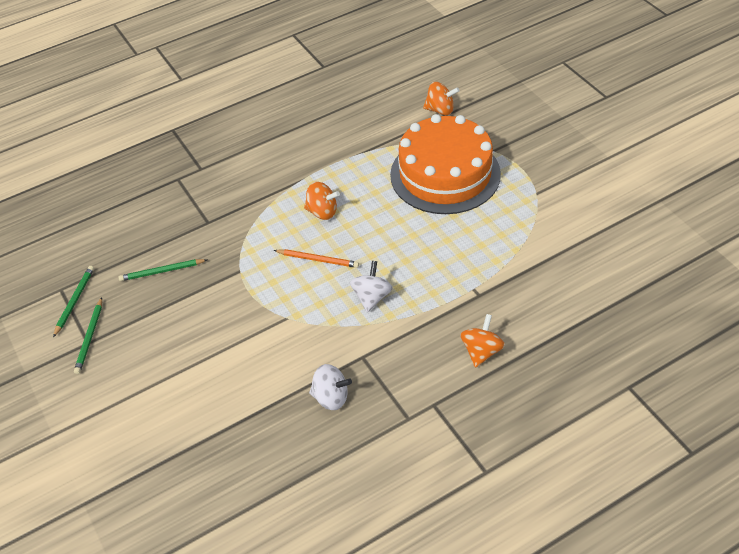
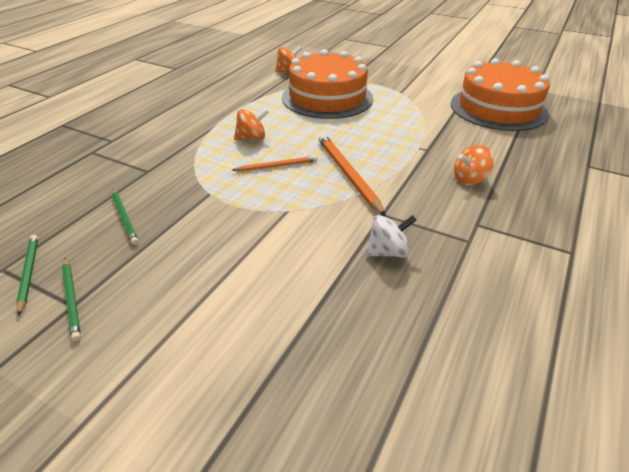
camera: 35 degrees left, 10 degrees down
green pencil [118,259,207,281] -> green pencil turned 75 degrees counterclockwise [112,189,139,245]
white spinning top [350,261,393,312] -> orange pencil [319,134,386,216]
orange spinning top [460,314,505,368] -> orange spinning top turned 105 degrees counterclockwise [454,145,494,185]
none -> orange cake [451,58,550,131]

